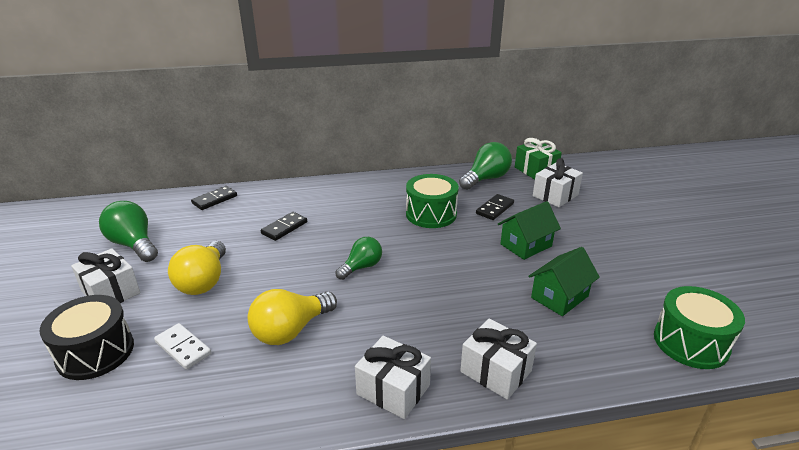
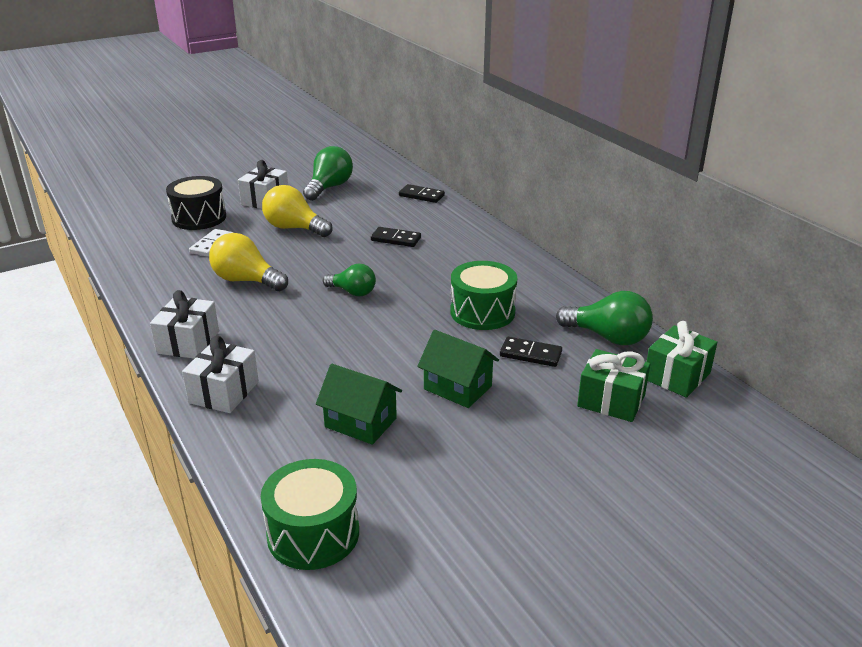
camera: 70 degrees right, 0 degrees up
yellow light bulb [168,241,226,295] -> yellow light bulb turned 45 degrees clockwise [262,185,333,237]
white gift [533,158,583,207] -> green gift [577,349,650,422]

